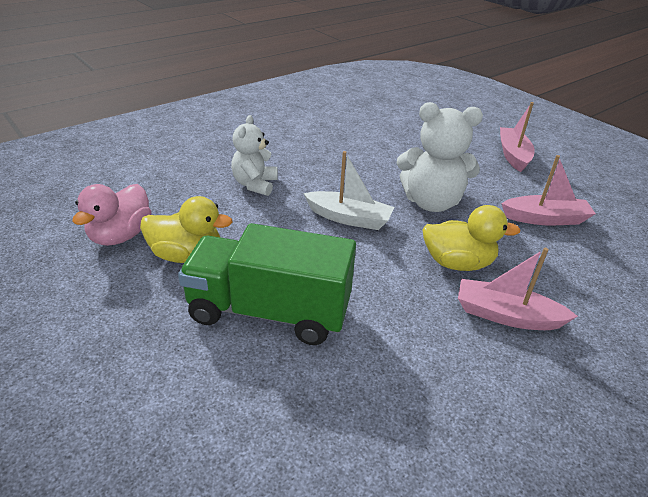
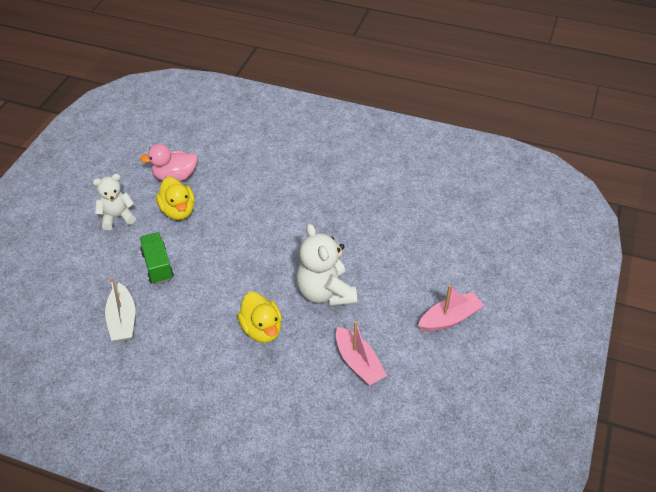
camera: 60 degrees right, 10 degrees up
green truck [178,223,356,345] -> green truck [140,232,174,284], size x0.57
white teddy bear [231,115,278,196] -> white teddy bear moved to [93,174,136,230]
white boat [303,151,394,230] -> white boat moved to [105,277,135,342]
pink boat [458,248,578,330] -> none

